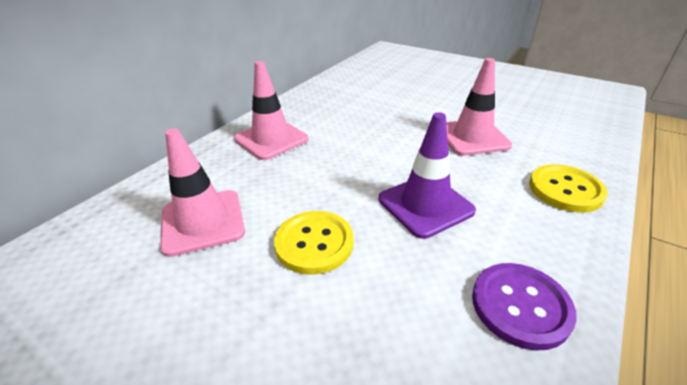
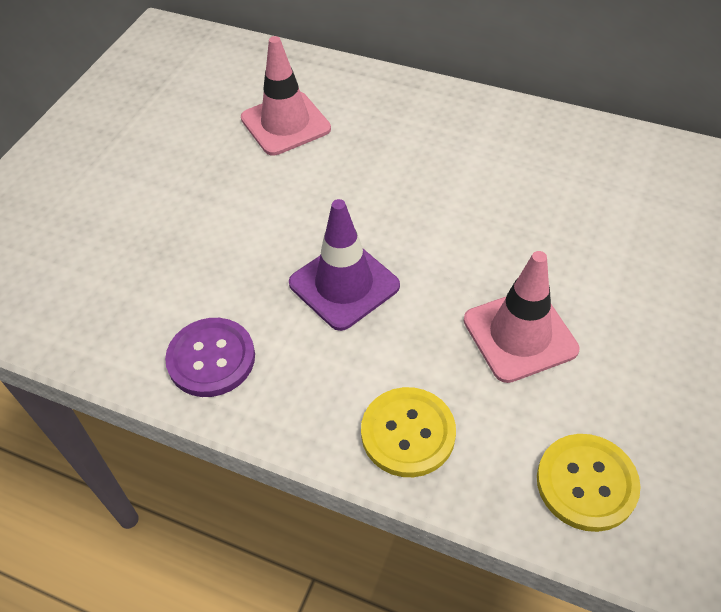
camera: 80 degrees right, 15 degrees up
pink traffic cone [234,61,309,160] -> none
yellow button [274,211,353,275] -> yellow button moved to [537,434,641,532]

